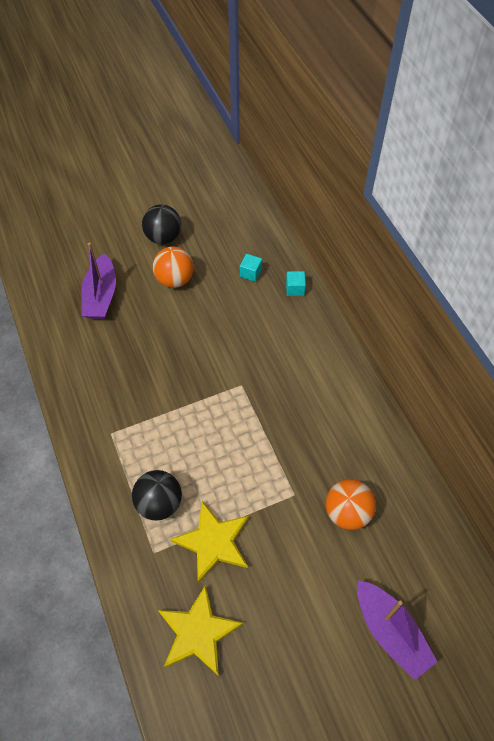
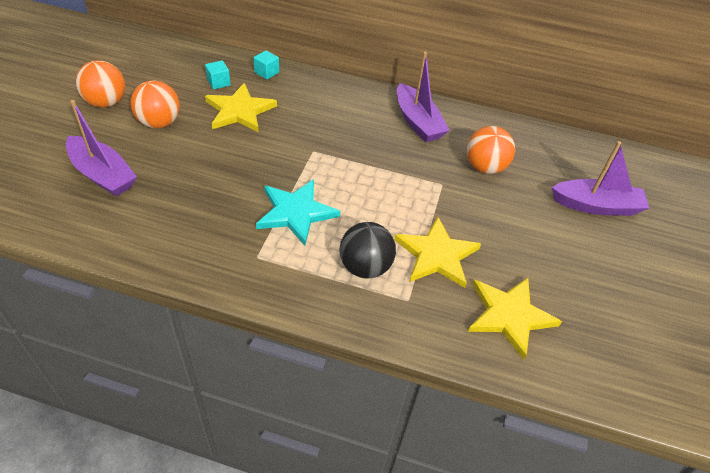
camera: 55 degrees left, 10 degrees down
black ball [142,204,181,244] -> orange ball [76,60,125,108]
none -> yellow star [205,83,277,132]
none -> turquoise star [256,179,340,246]
none -> purple boat [397,52,450,142]

